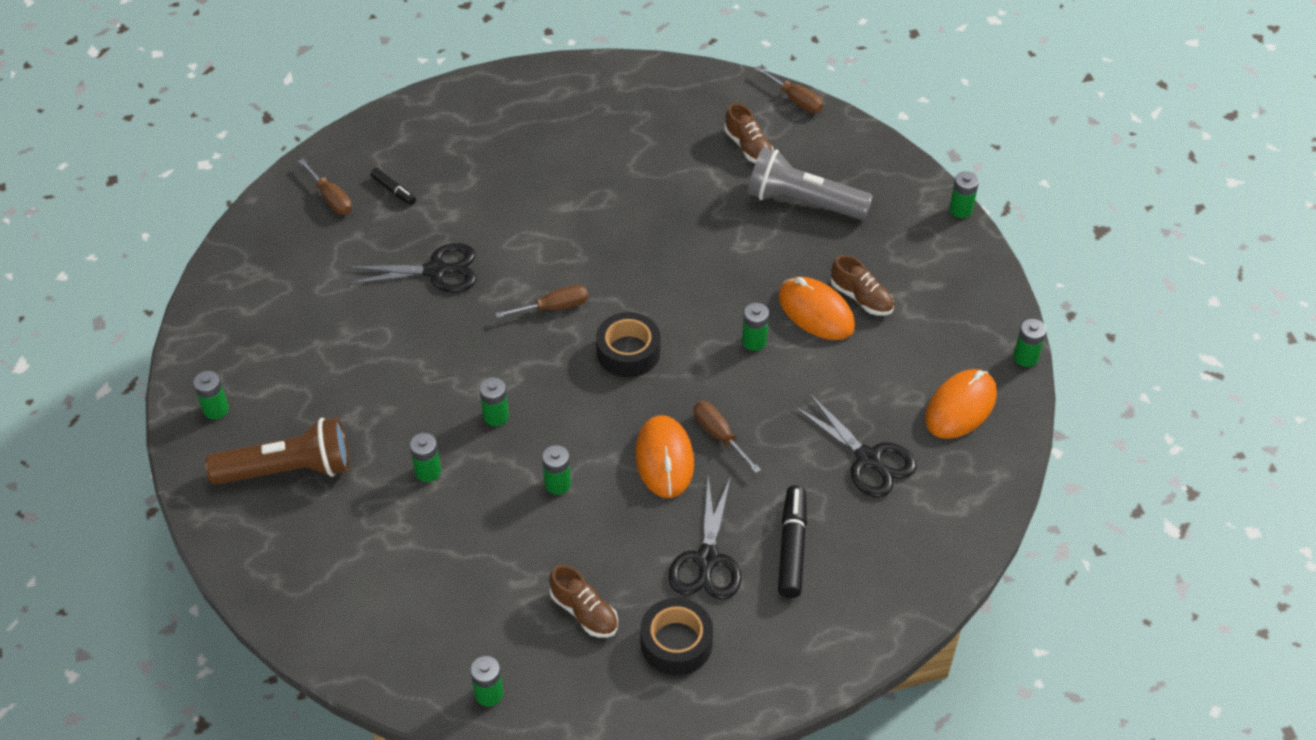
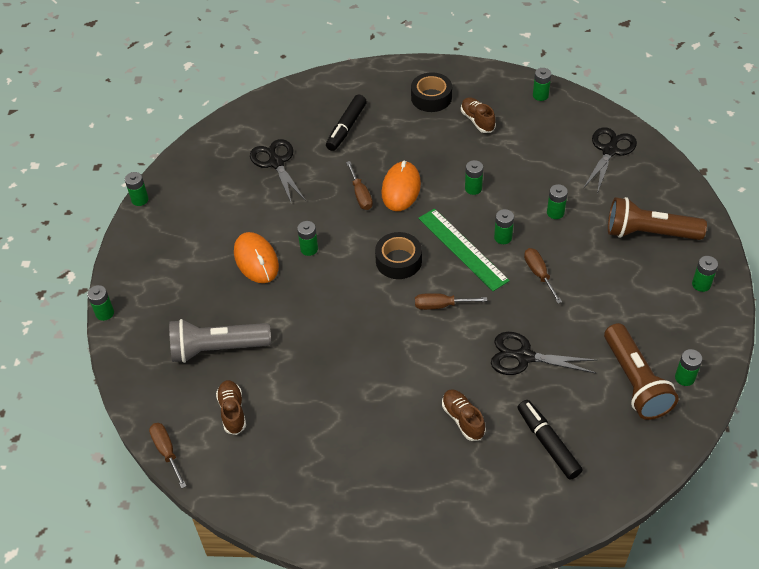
camera: 160 degrees left, 0 degrees up
brown screwdriver [298,159,352,215] -> brown screwdriver moved to [524,248,562,303]
black marker [370,168,416,205] -> black marker [518,400,583,480], size x1.76
black scissors [668,477,741,600] -> black scissors moved to [583,127,637,193]
grey flashlight [748,147,873,220] -> grey flashlight turned 135 degrees clockwise [169,319,271,363]
brown shoe [831,255,894,316] -> brown shoe moved to [442,389,486,441]
orange mouse [925,369,997,439] -> none
none -> green ruler [418,208,510,291]
none -> brown flashlight [604,323,679,420]
none -> green battery [675,349,702,386]

